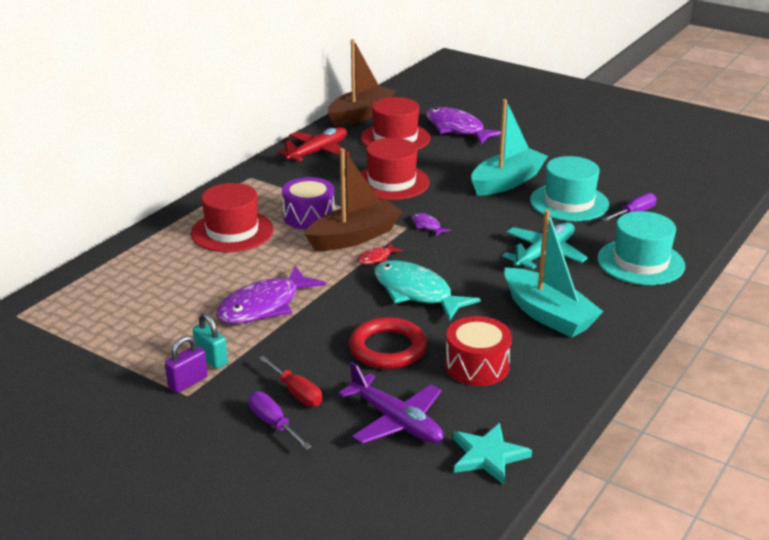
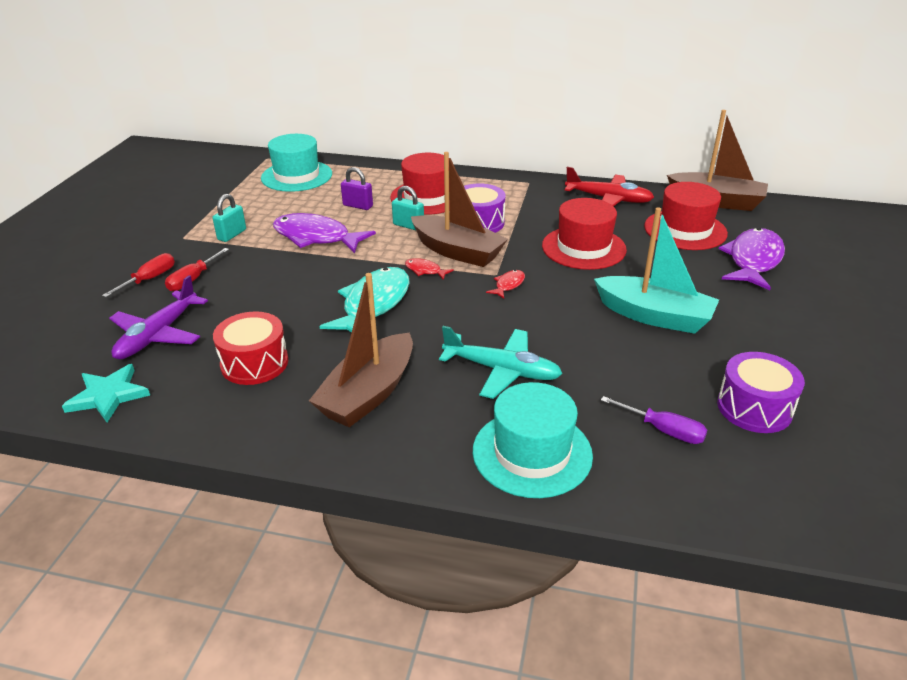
camera: 70 degrees right, 5 degrees up
purple padlock [165,336,208,393] -> purple padlock moved to [341,167,373,210]
purple screwdriver [248,391,312,450] -> red screwdriver [102,253,175,297]
red ring [349,317,427,369] -> none
purple fish [412,213,451,236] -> red fish [486,270,525,299]
turquoise boat [504,210,604,338] -> brown boat [309,273,413,427]
turquoise hat [530,156,609,221] -> turquoise hat moved to [261,134,332,192]
none -> turquoise padlock [392,186,424,230]
none -> purple drum [717,352,805,433]

